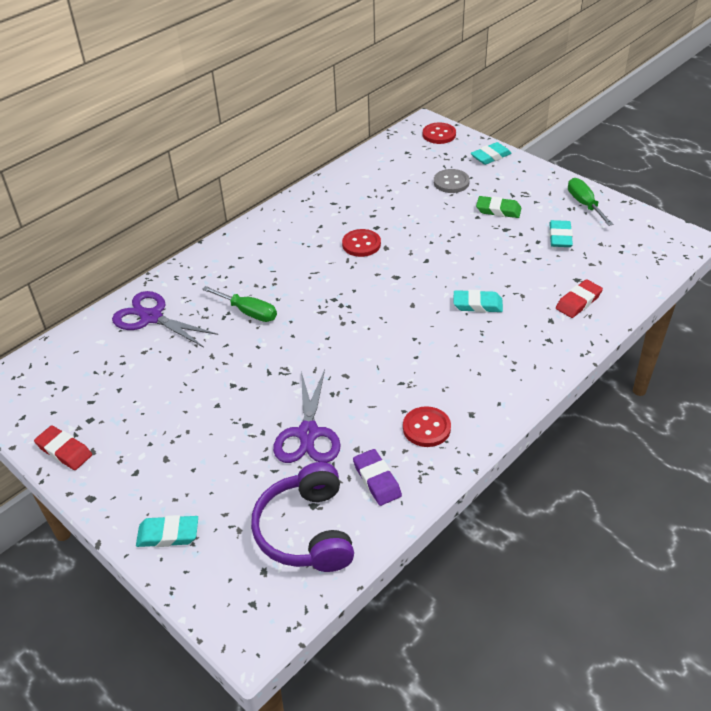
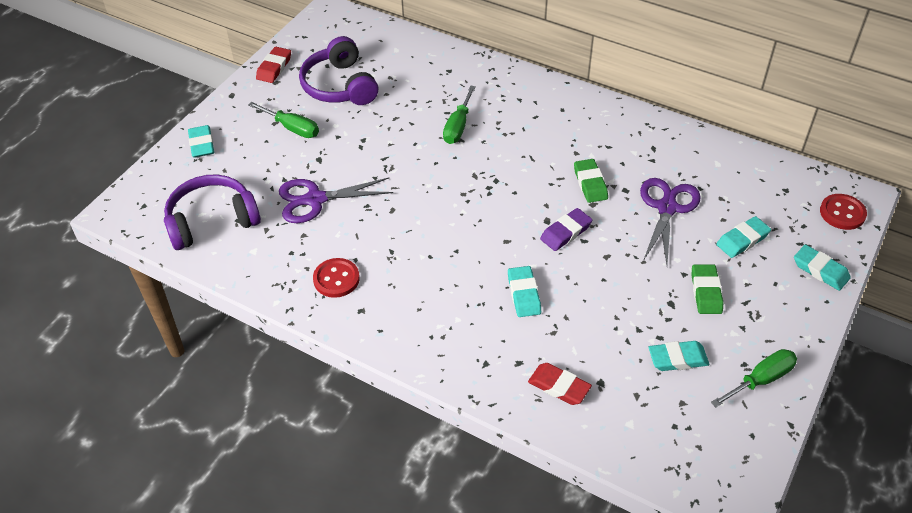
camera: 75 degrees right, 5 degrees up
purple scissors [112,291,218,347] -> purple scissors moved to [640,178,701,264]
red button [342,229,381,257] -> green eraser [574,159,608,203]
purple eraser [353,449,402,506] -> purple eraser moved to [540,208,592,251]
grey button [434,169,470,193] -> turquoise eraser [716,216,771,258]
none -> green screwdriver [248,102,319,138]
none -> purple headphones [299,36,378,105]

